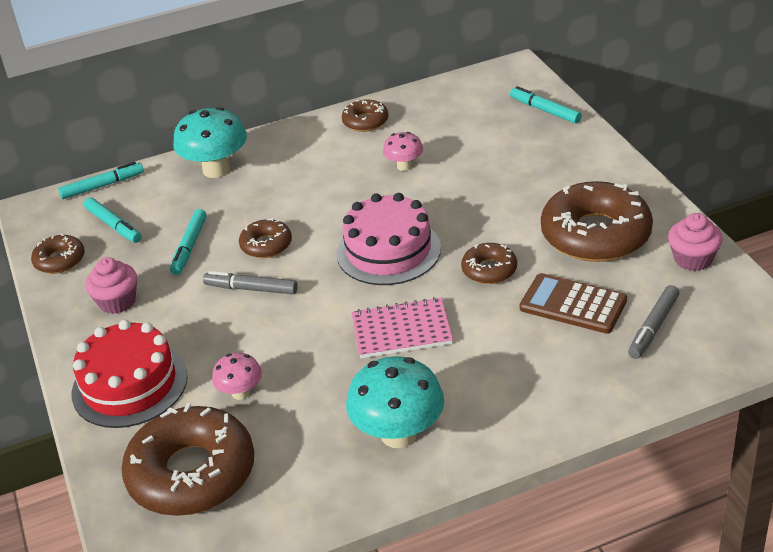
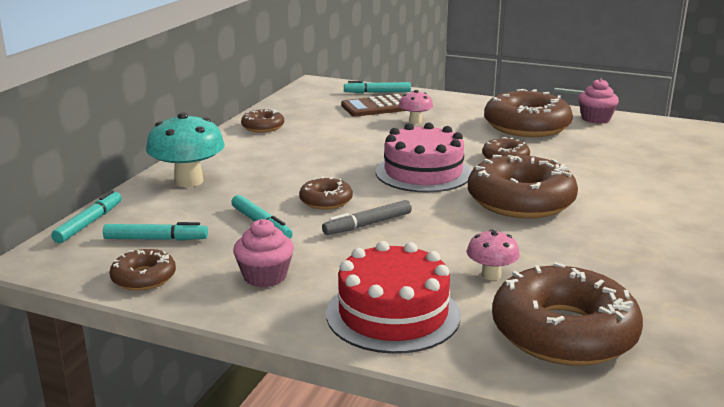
camera: 50 degrees left, 15 degrees down
turquoise mushroom [346,356,444,448] -> none
pink notebook [351,297,453,358] -> brown donut [468,155,578,218]
pink mushroom [383,132,423,171] -> pink mushroom moved to [399,90,433,124]
brown calculator [520,273,627,333] -> brown calculator moved to [341,94,406,117]
grey marker [628,285,680,359] -> none

